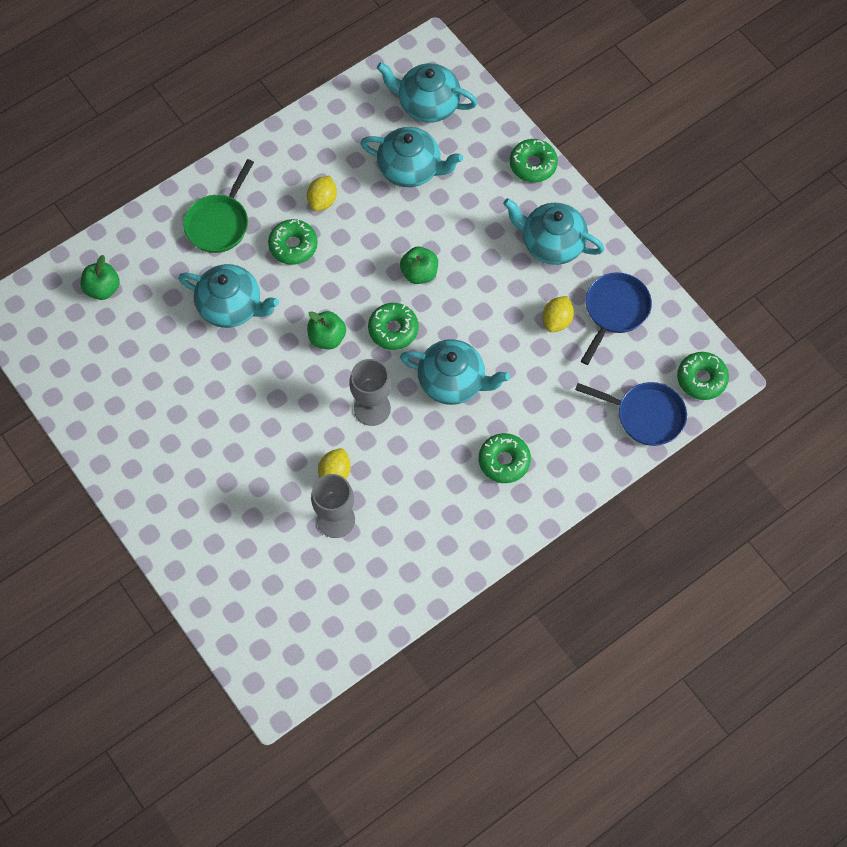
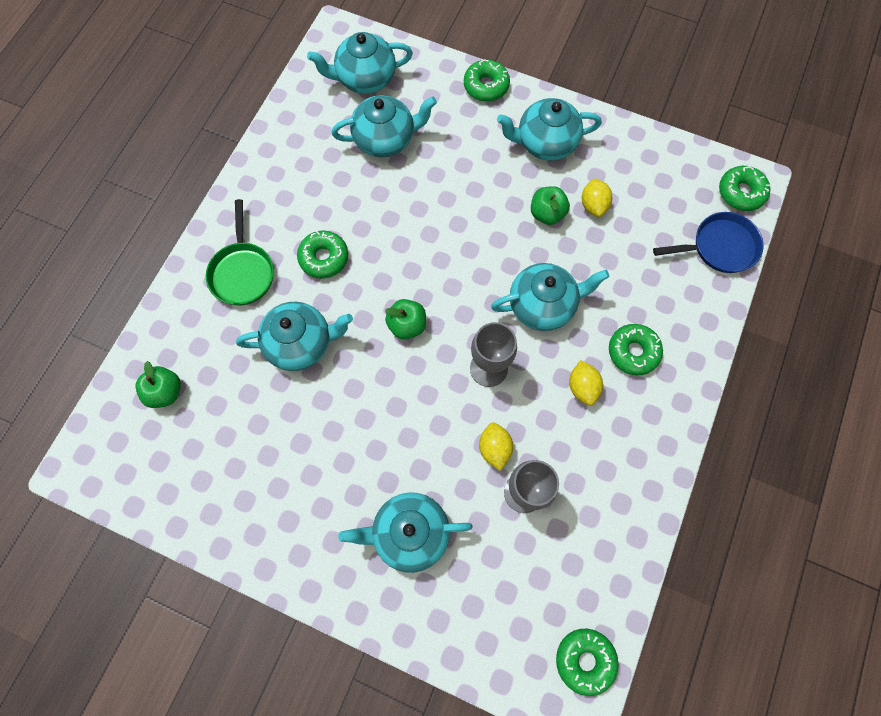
camera: 30 degrees left, 5 degrees up
yellow lemon [307,176,337,211] -> yellow lemon moved to [569,360,603,406]
green donut [368,303,419,350] -> green donut moved to [556,629,618,696]
green apple [400,247,438,284] -> green apple moved to [531,186,570,225]
blue pan [581,272,652,365] -> none
none -> turquoise teapot [338,492,473,573]

